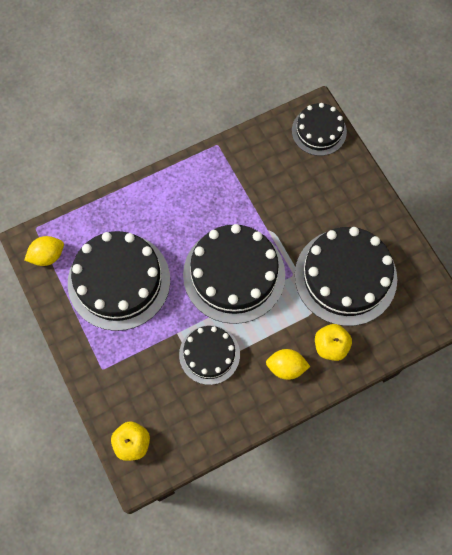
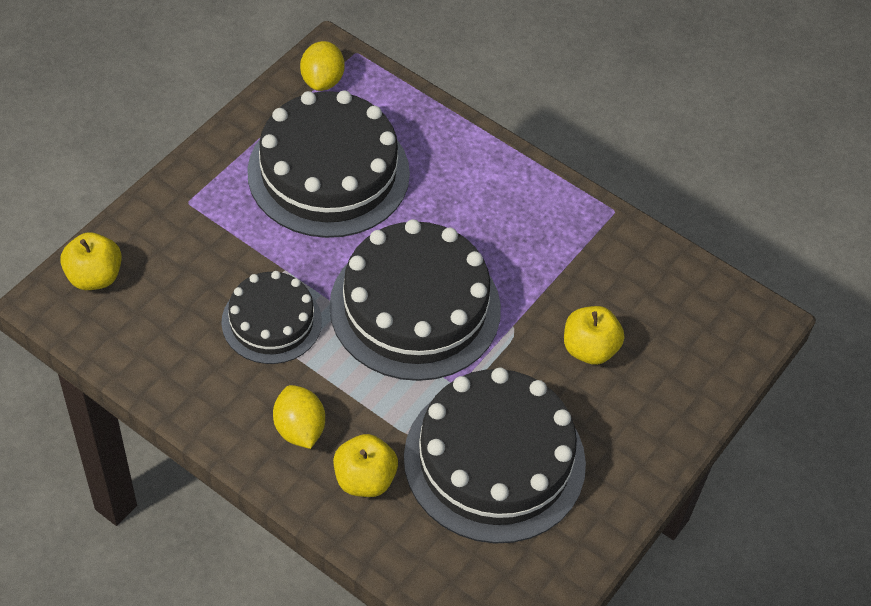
camera: 60 degrees right, 15 degrees down
yellow lemon [25,236,64,266] -> yellow lemon turned 60 degrees clockwise [300,41,345,91]
black cake [292,103,347,156] -> none
none -> yellow apple [564,306,624,365]

